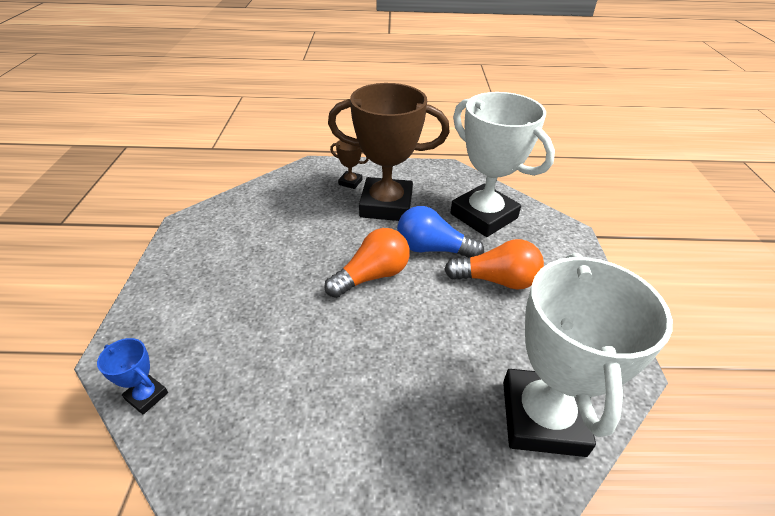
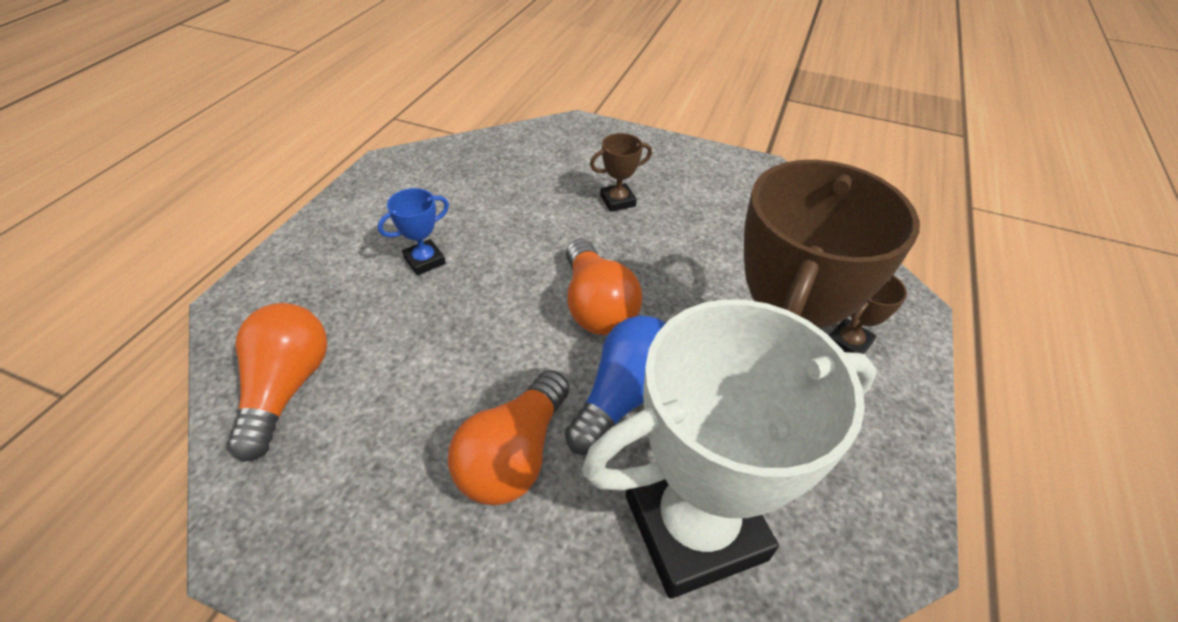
camera: 110 degrees right, 5 degrees up
blue trophy [97,338,168,414] -> blue trophy moved to [378,188,449,276]
white trophy [503,253,673,457] -> orange light bulb [226,303,327,462]
none -> brown trophy [590,133,652,212]

